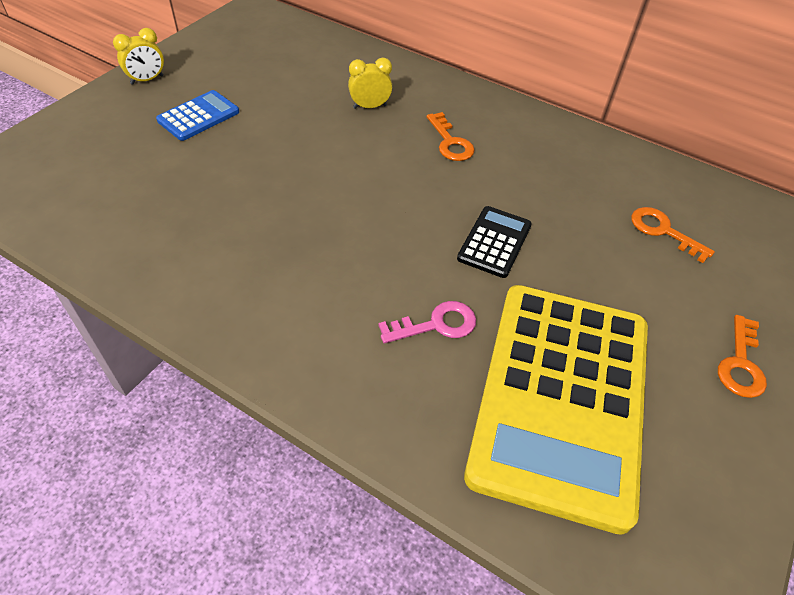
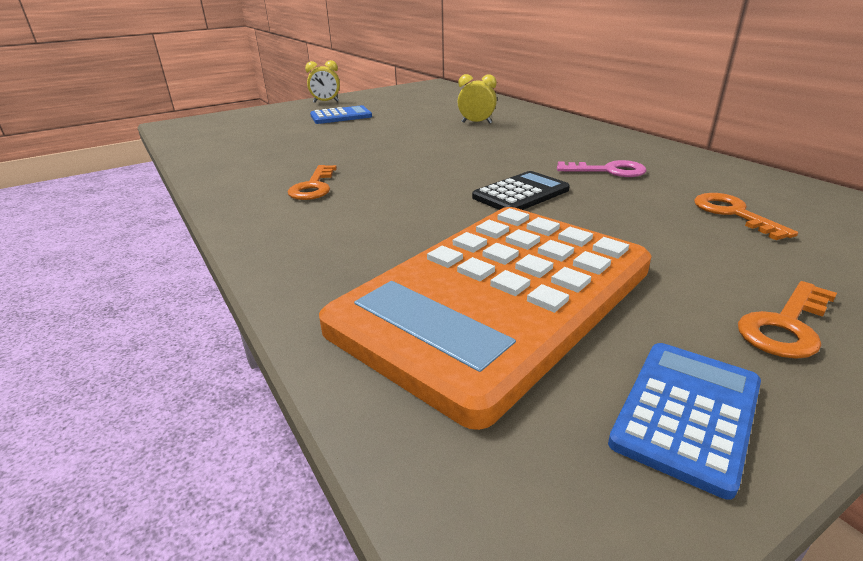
camera: 30 degrees right, 20 degrees down
pink key [378,301,476,344] -> pink key moved to [557,160,646,177]
orange key [427,112,475,161] -> orange key moved to [288,165,337,200]
yellow calculator [464,285,648,535] -> orange calculator [319,207,652,430]
none -> blue calculator [608,343,761,500]

